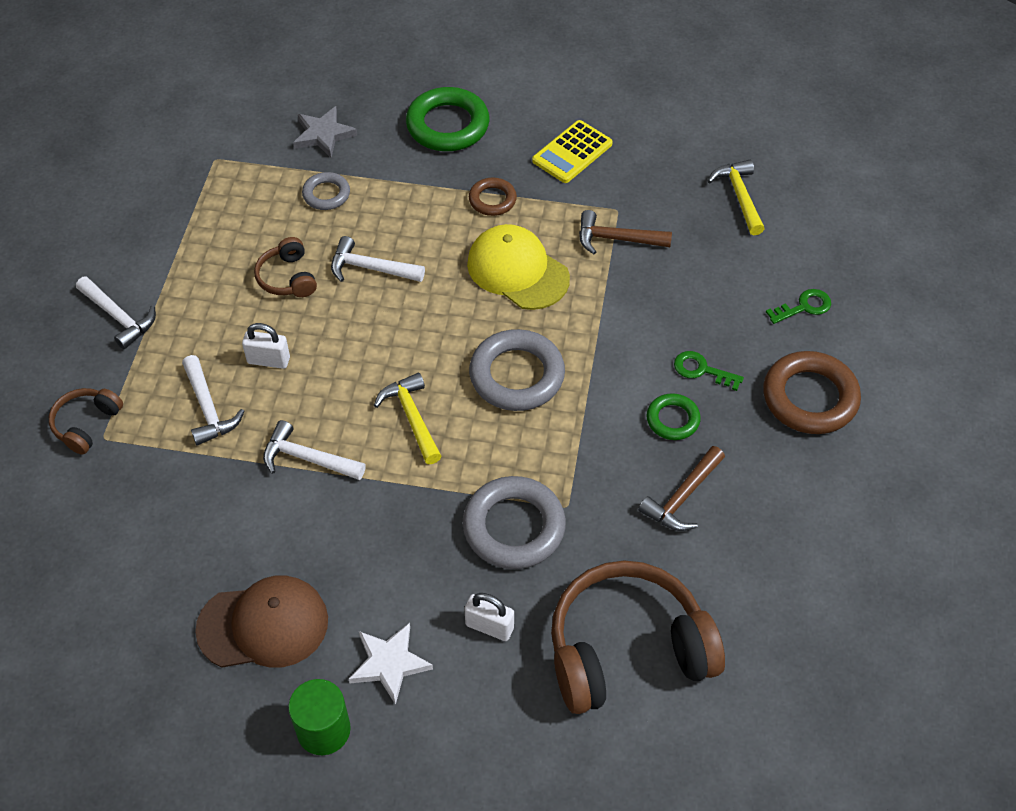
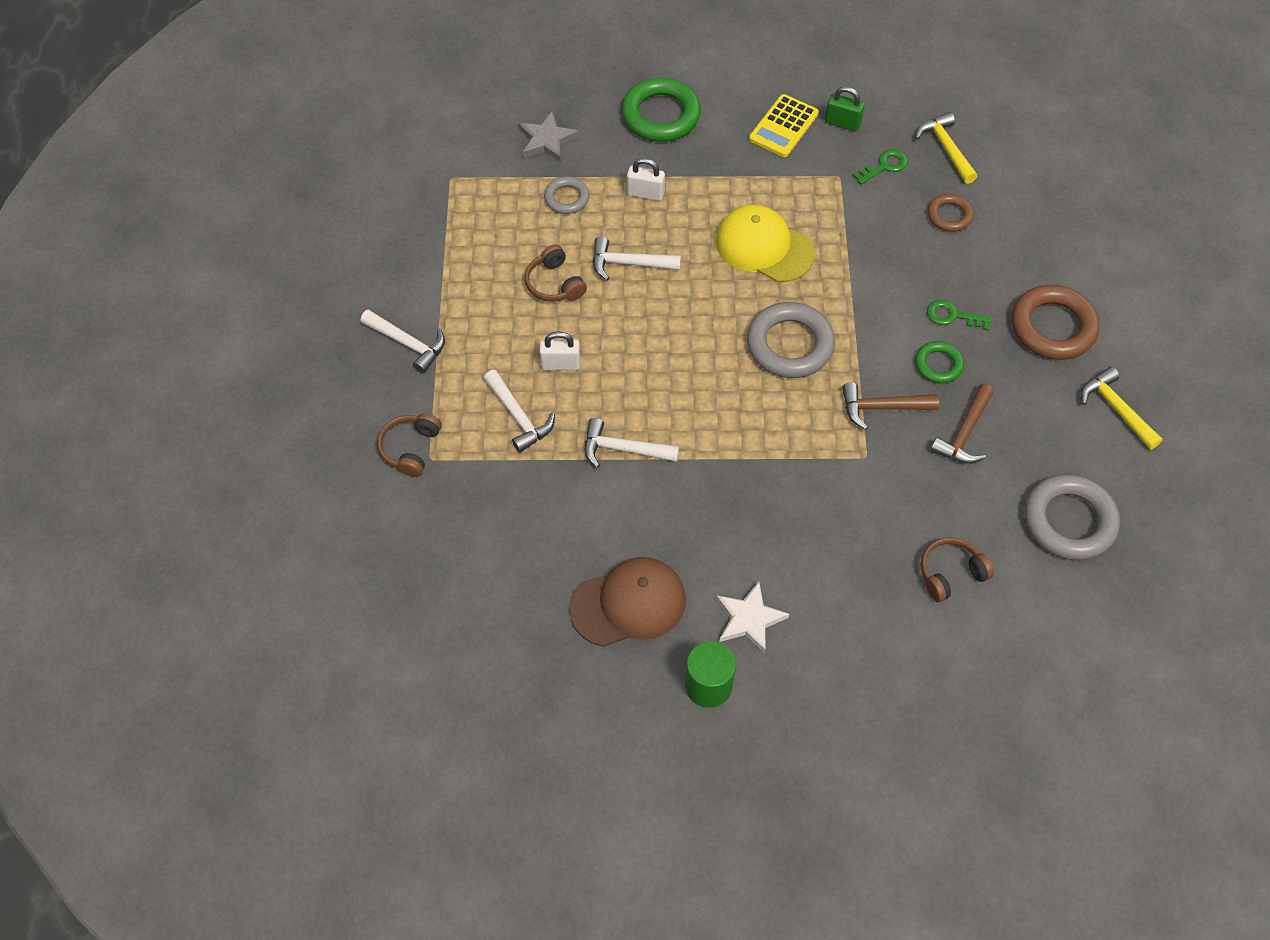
camera: 10 degrees left, 5 degrees up
yellow hammer [374,373,441,464] -> yellow hammer moved to [1081,367,1163,450]
grey ring [463,476,566,569] -> grey ring moved to [1025,474,1120,560]
white padlock [464,593,514,641] -> white padlock moved to [627,158,665,201]
brown ring [469,178,517,216] -> brown ring moved to [928,194,974,232]
brown headphones [551,561,725,714] -> brown headphones [921,537,994,602], size x0.47
brown hammer [579,210,672,254] -> brown hammer moved to [842,382,939,430]
green key [766,289,831,324] -> green key moved to [853,149,907,185]
none -> green padlock [825,86,865,131]

